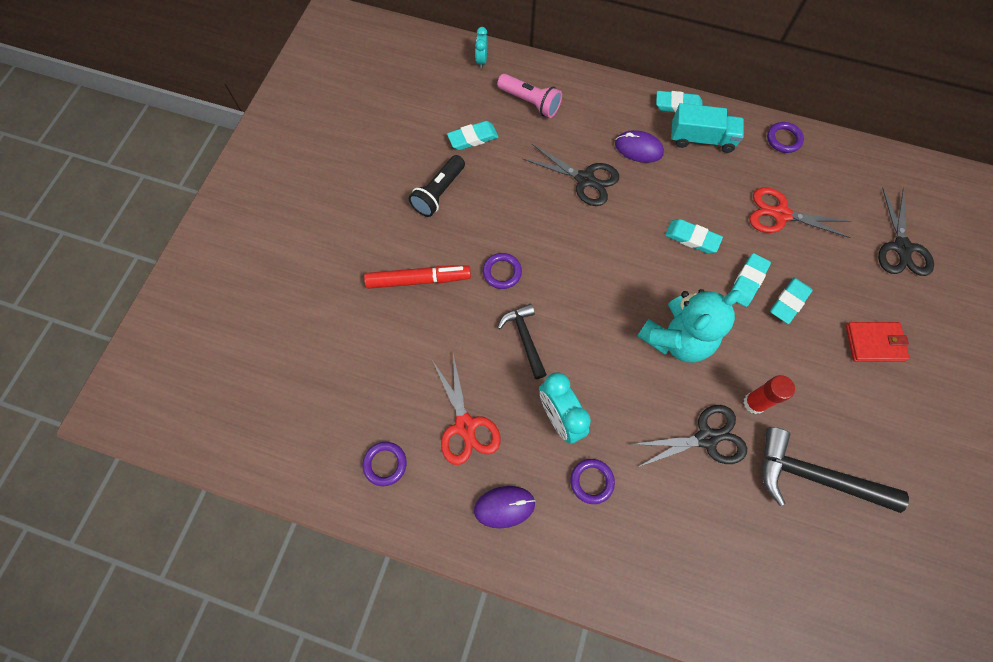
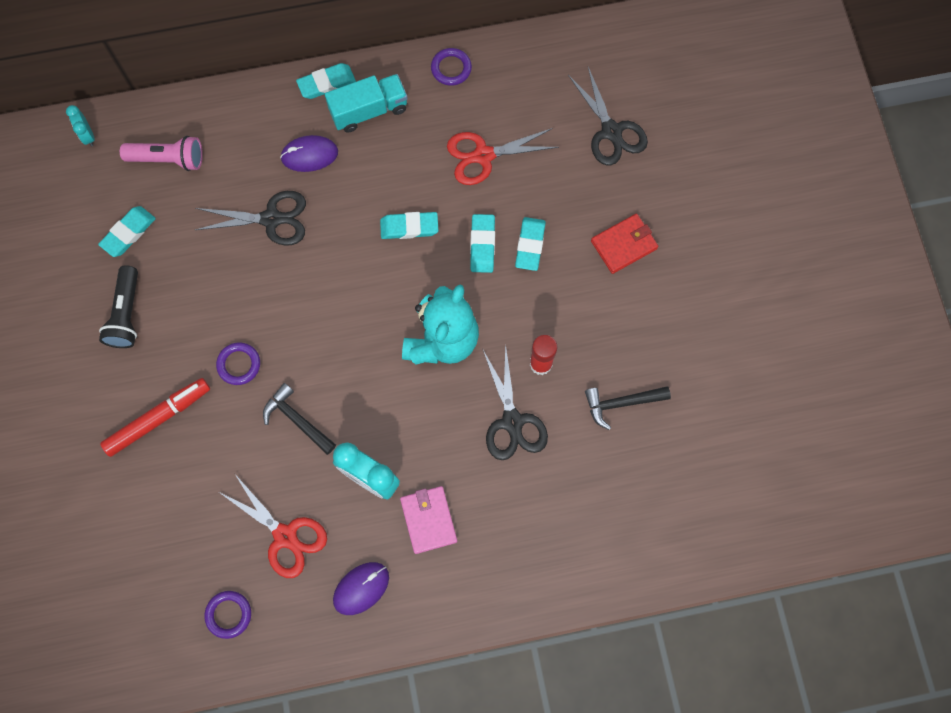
camera: 30 degrees left, 5 degrees up
purple ring [570,459,615,504] -> pink wallet [400,486,457,554]
black scissors [630,405,747,467] -> black scissors turned 120 degrees clockwise [483,343,548,460]
black hammer [762,427,909,513] -> black hammer [585,386,671,430], size x0.60

